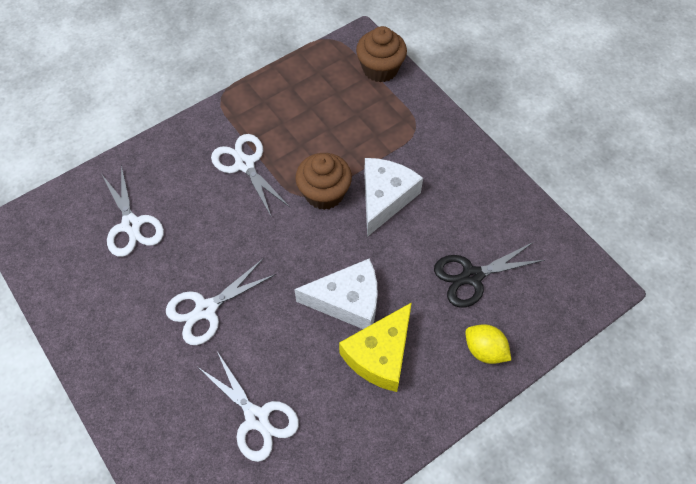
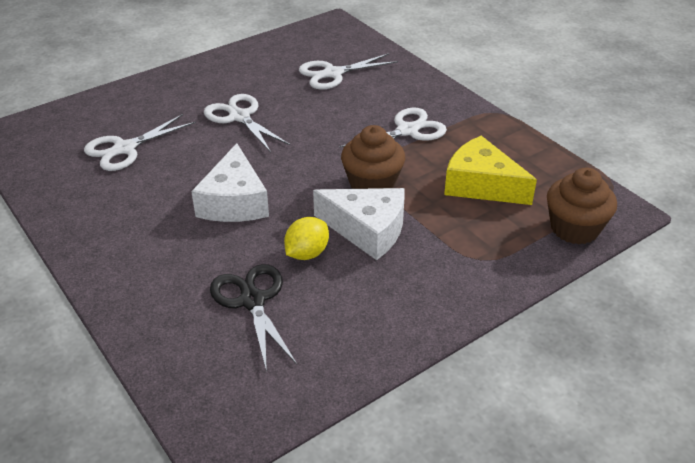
camera: 90 degrees right, 20 degrees down
yellow cheese [339,302,412,392] -> yellow cheese moved to [444,136,537,205]
yellow lemon [465,324,511,364] -> yellow lemon moved to [284,217,329,260]

